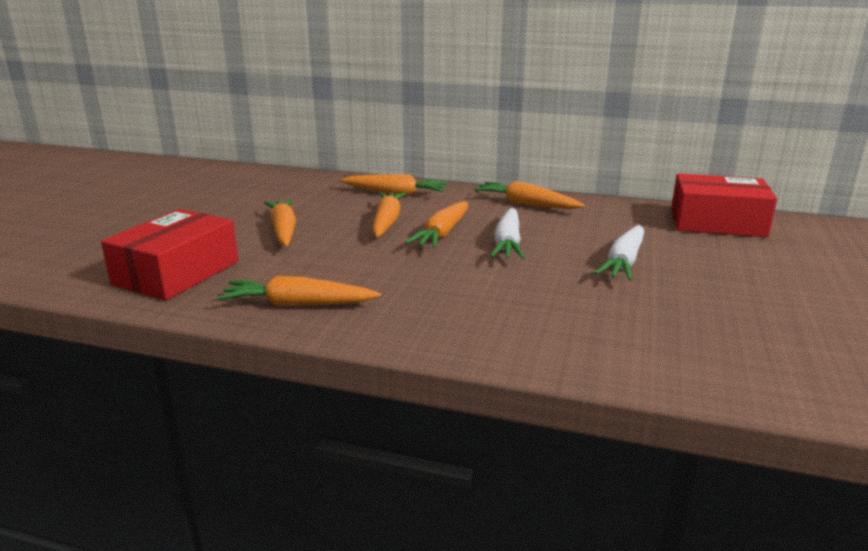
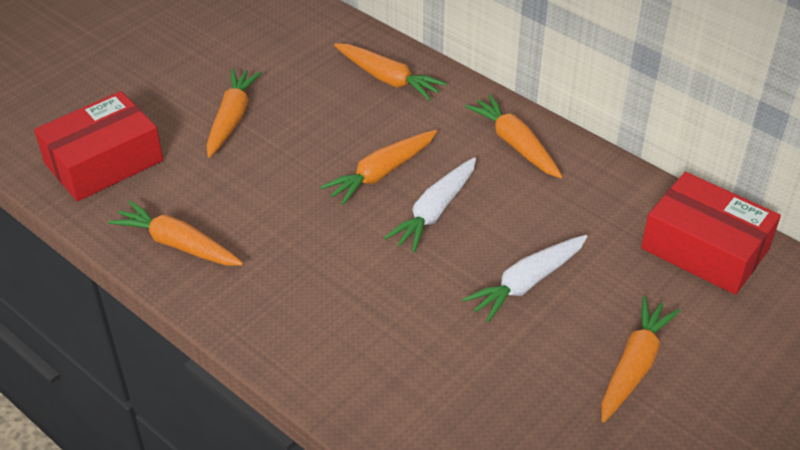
camera: 25 degrees right, 20 degrees up
orange carrot [372,192,406,237] -> orange carrot moved to [601,296,680,422]

